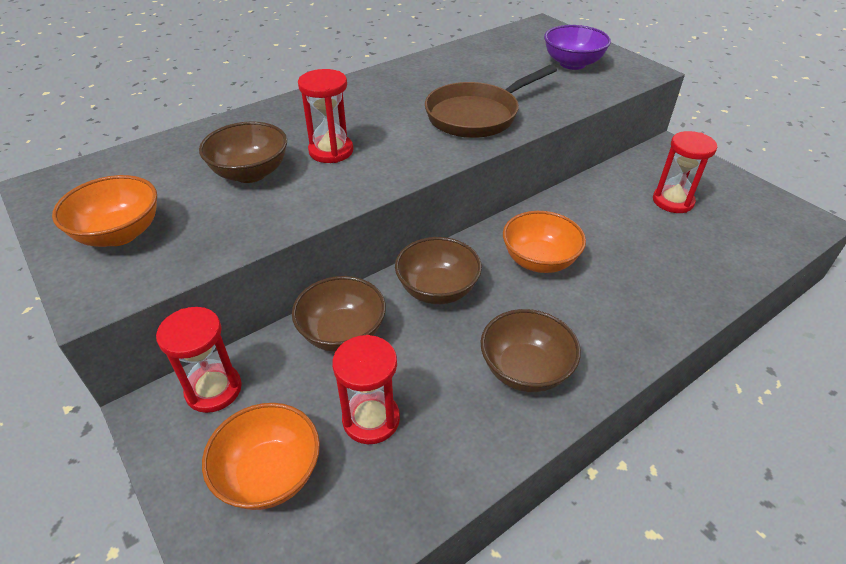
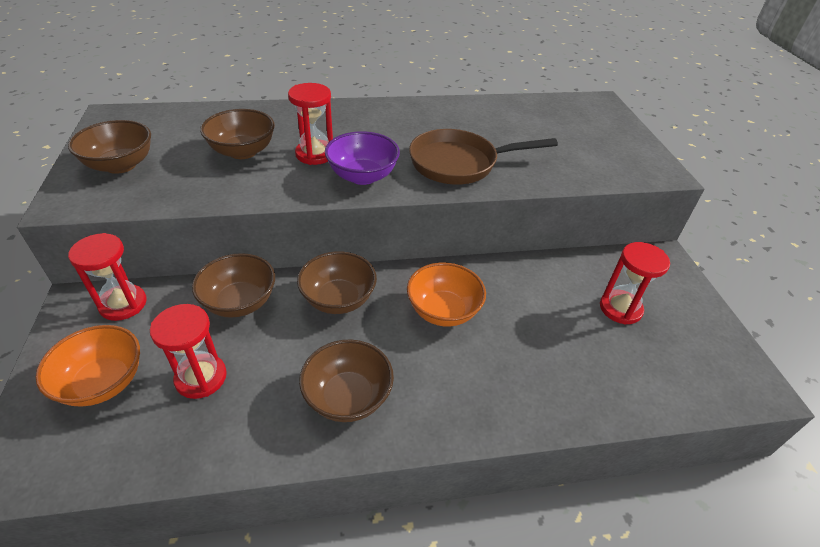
camera: 25 degrees right, 0 degrees up
orange bowl [52,175,157,247] -> brown bowl [68,120,151,174]
purple bowl [544,25,611,70] -> purple bowl moved to [325,131,400,185]

